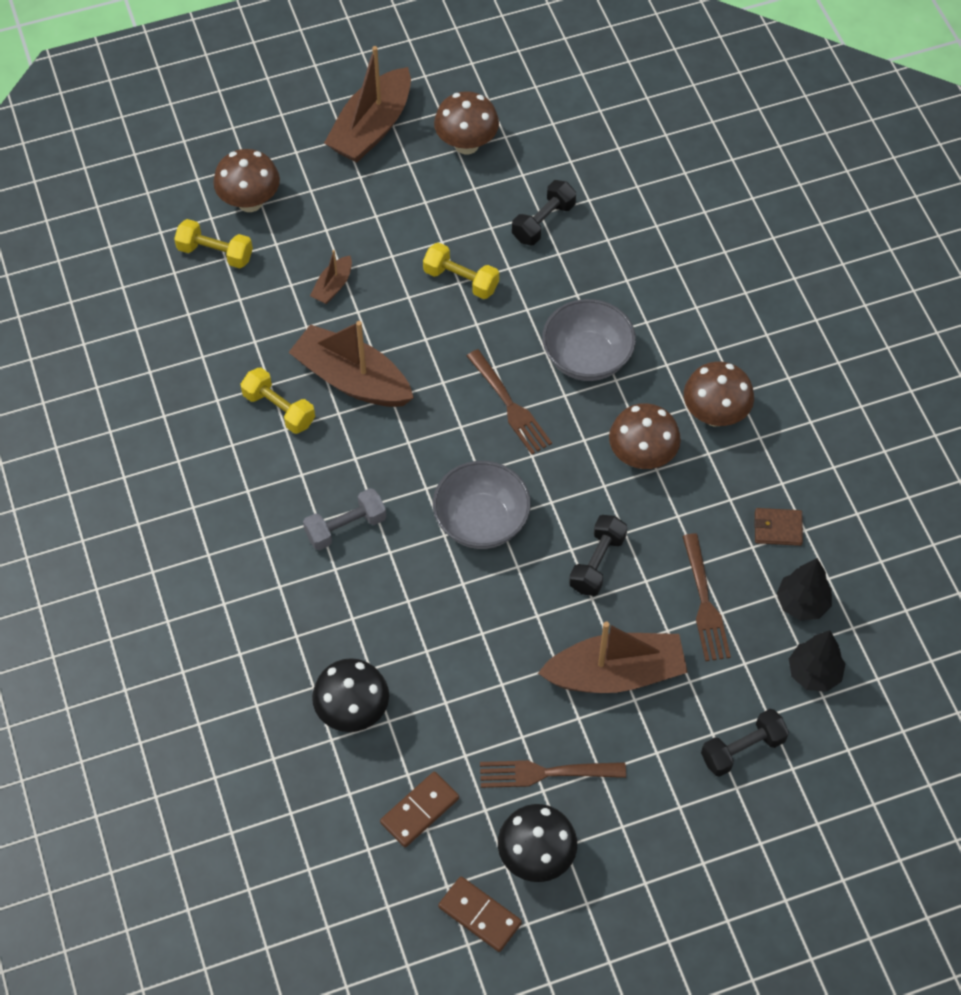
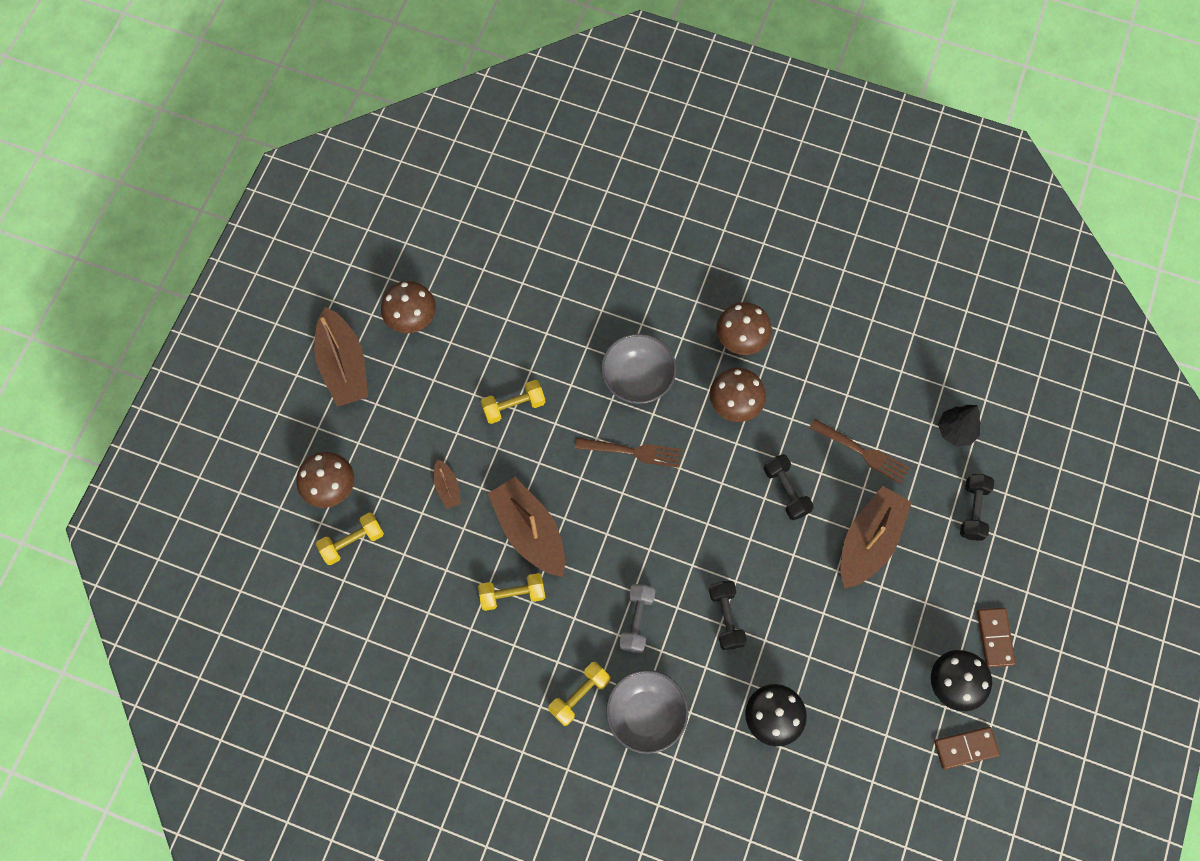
camera: 50 degrees left, 10 degrees up
brown boat [288,321,414,407] -> brown boat turned 75 degrees clockwise [488,477,565,577]
brown domino [380,772,459,847] -> brown domino moved to [977,608,1016,667]
grey bowl [433,461,531,549] -> grey bowl moved to [606,670,688,754]
brown fork [480,760,626,788] -> none
black dumbbell [512,180,576,245] -> black dumbbell moved to [709,581,747,650]
brown wallet [754,508,803,546] -> none
black tree [777,558,832,621] -> none
none -> yellow dumbbell [548,662,610,726]

